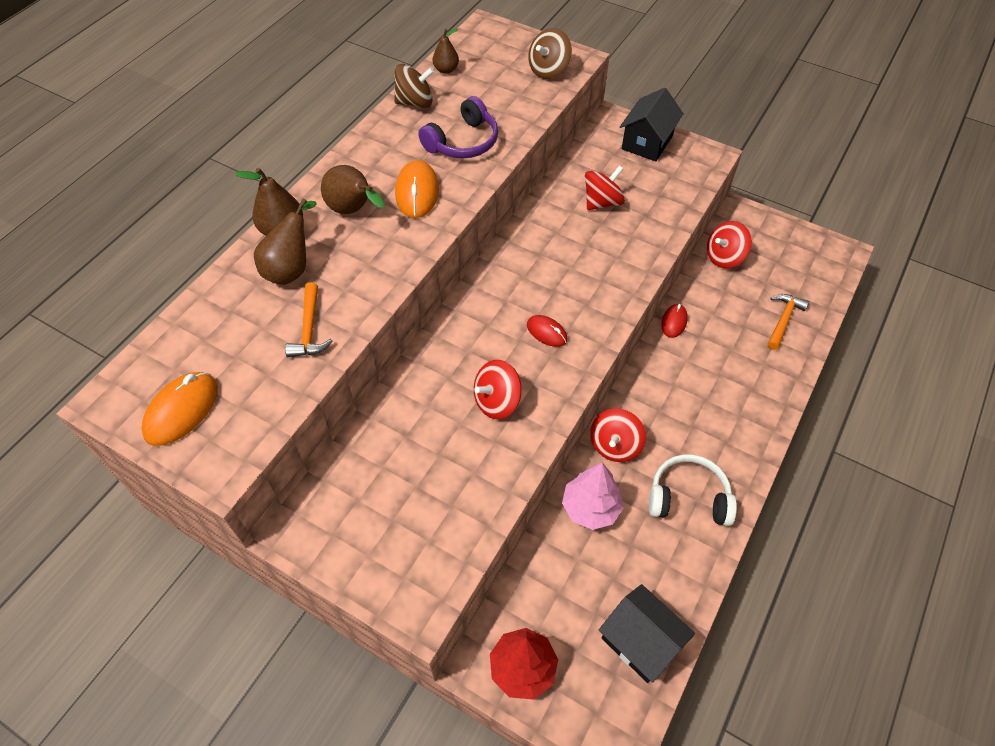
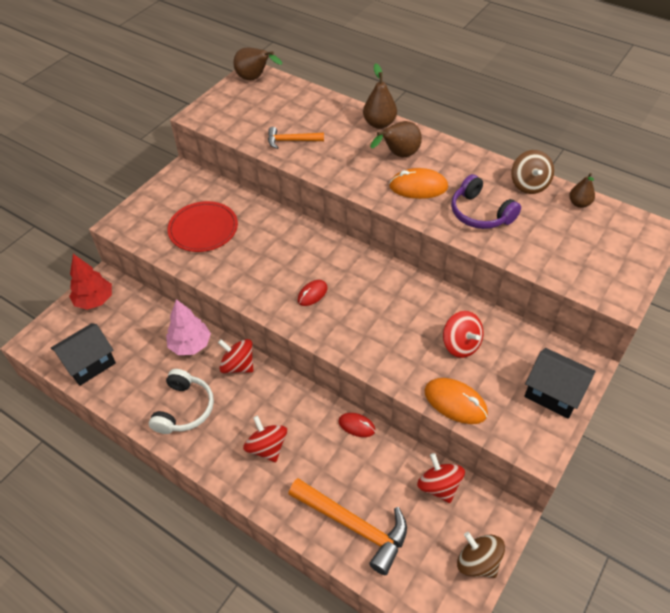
camera: 95 degrees right, 5 degrees down
orange mouse [141,372,218,446] -> orange mouse moved to [425,378,488,424]
brown pear [254,199,317,285] -> brown pear moved to [233,47,282,80]
red spinning top [474,360,522,419] -> red spinning top moved to [243,416,287,462]
brown spinning top [528,28,572,79] -> brown spinning top moved to [457,532,505,578]
orange hammer [768,294,809,350] -> orange hammer [288,478,407,575], size x1.76
none -> red plate [167,201,238,252]

